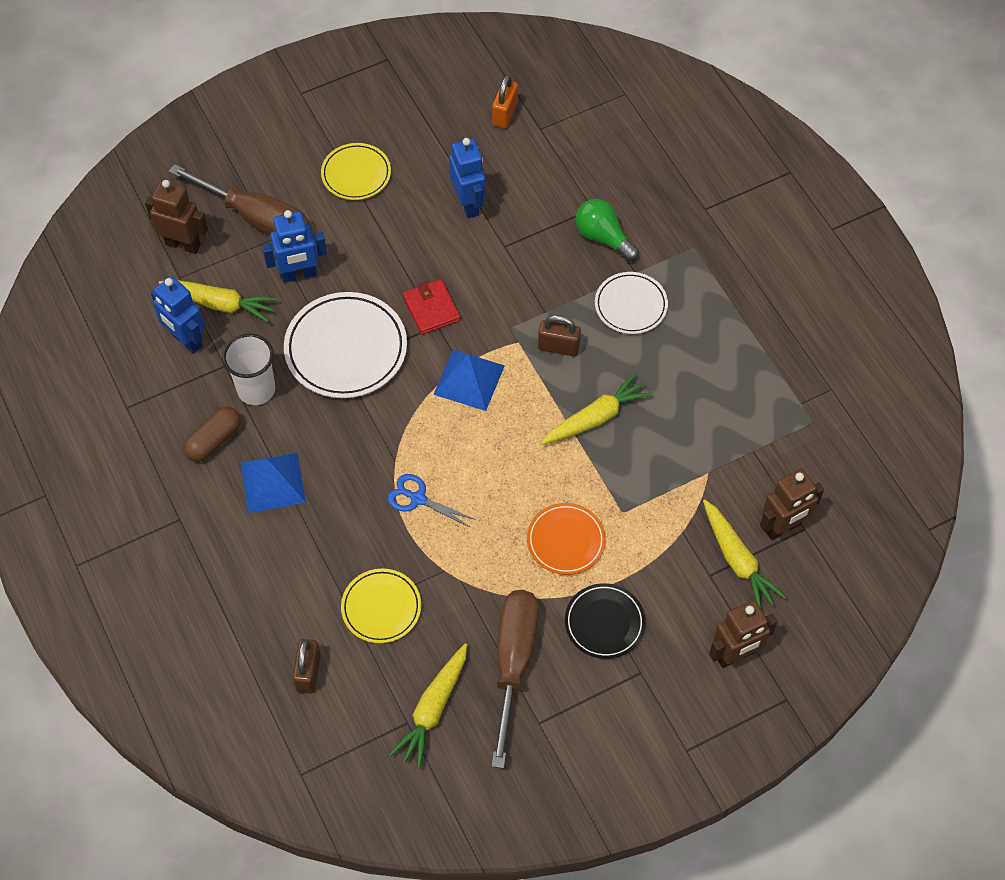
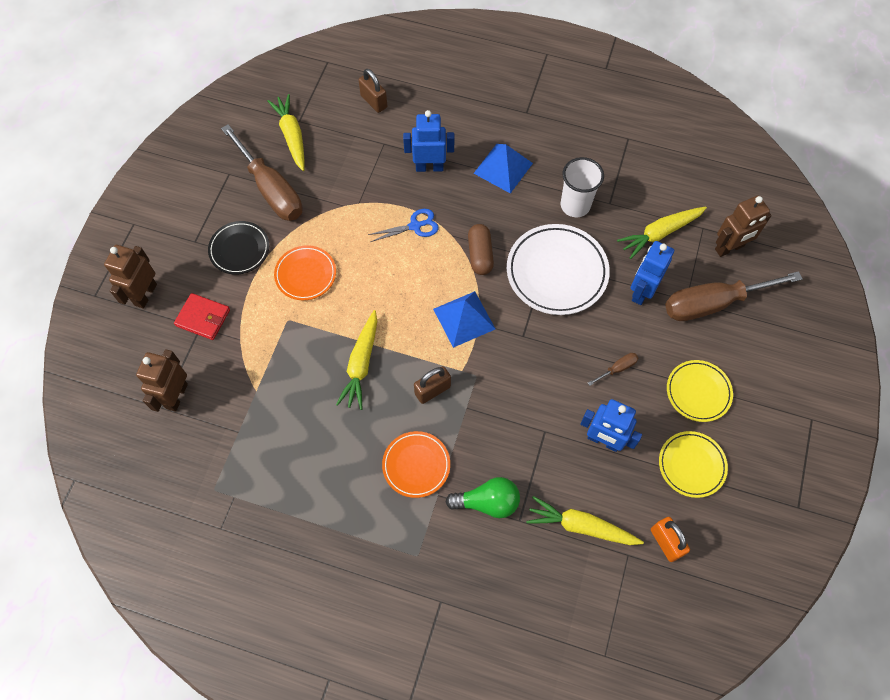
camera: 135 degrees right, 5 degrees up
blue robot [151,276,205,354] -> blue robot moved to [403,110,454,172]
brown capsule [183,406,241,462] -> brown capsule moved to [468,224,494,275]
yellow plate [341,568,421,643] -> yellow plate moved to [659,431,728,498]
red wallet [403,279,461,335] -> red wallet moved to [174,293,230,340]
white plate [595,272,668,334] -> orange plate [382,431,450,498]
yellow carrot [703,499,787,610] -> yellow carrot moved to [526,496,644,545]
none -> brown screwdriver [588,353,638,386]

